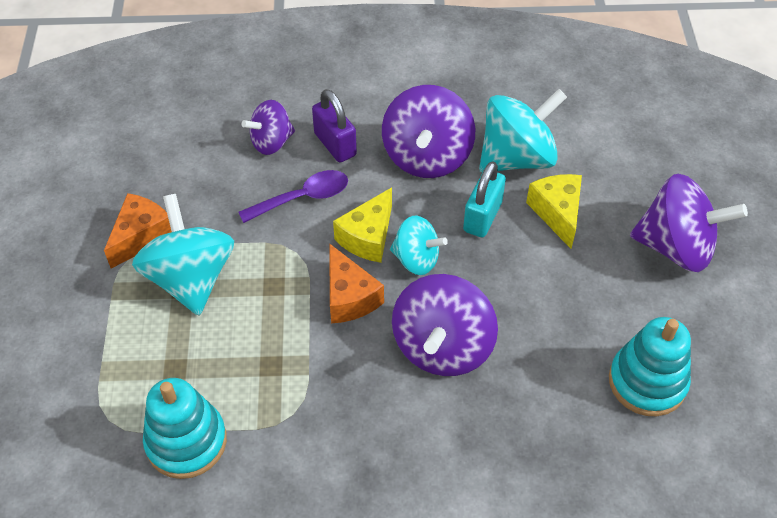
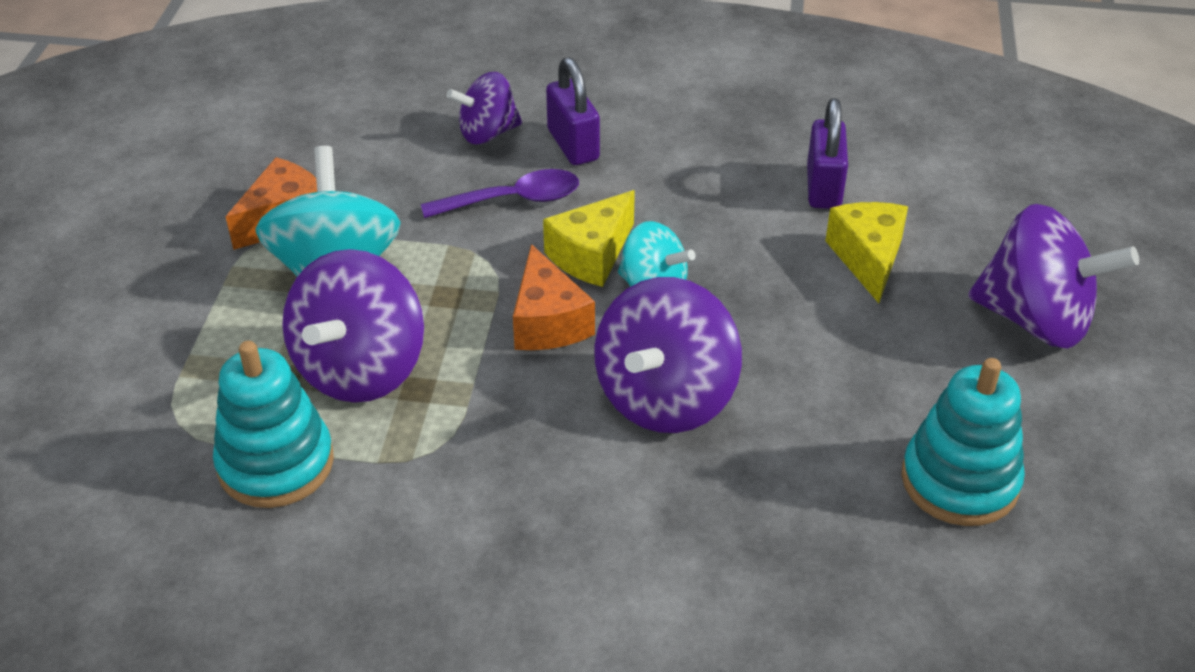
camera: 10 degrees right, 10 degrees down
purple spinning top [382,85,475,178] -> purple spinning top moved to [282,249,424,403]
turquoise padlock [463,161,506,237] -> none
turquoise spinning top [479,89,567,172] -> purple padlock [807,98,848,209]

